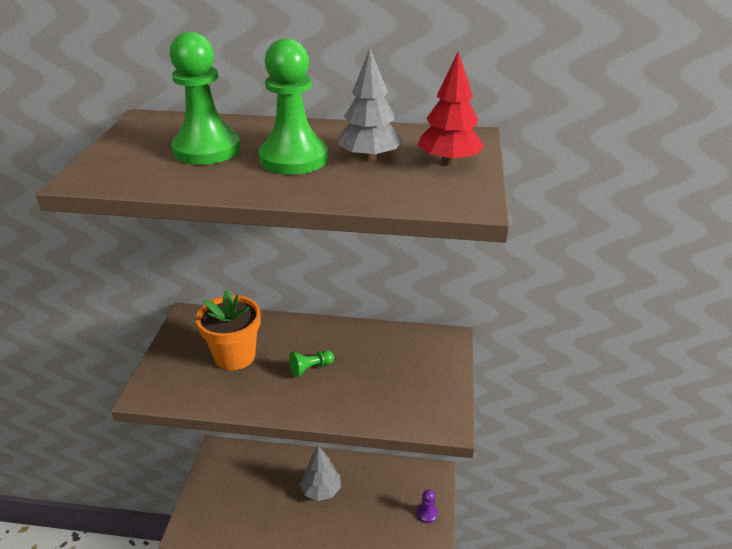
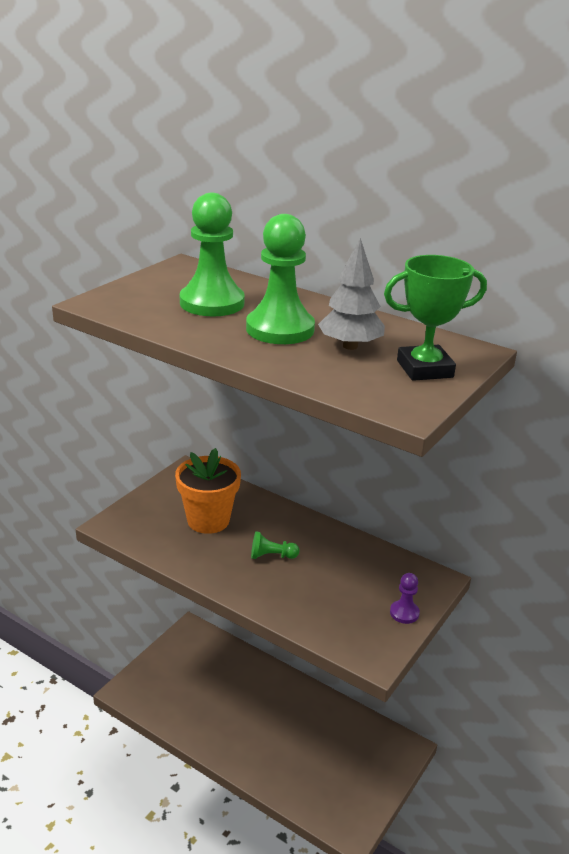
camera: 25 degrees right, 5 degrees down
grey tree [300,446,341,501] -> none
red tree [417,51,485,166] -> green trophy [384,255,487,381]
purple pawn [417,489,438,523] -> purple pawn moved to [390,573,420,624]

